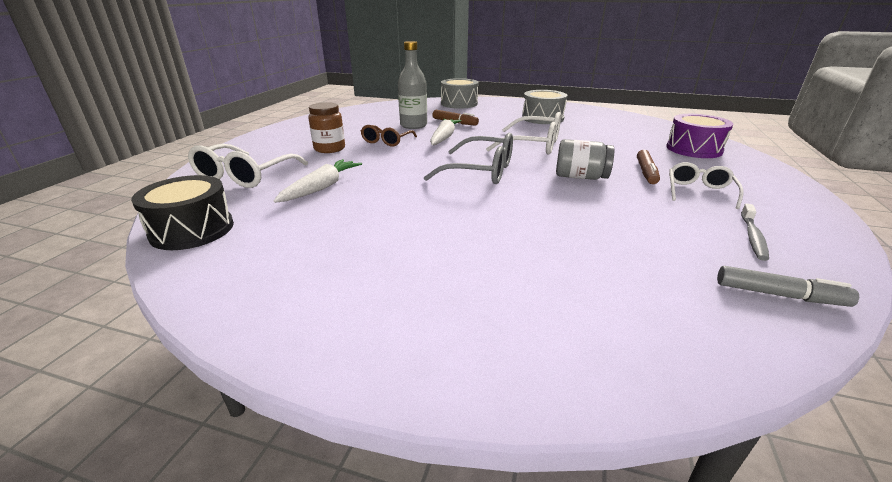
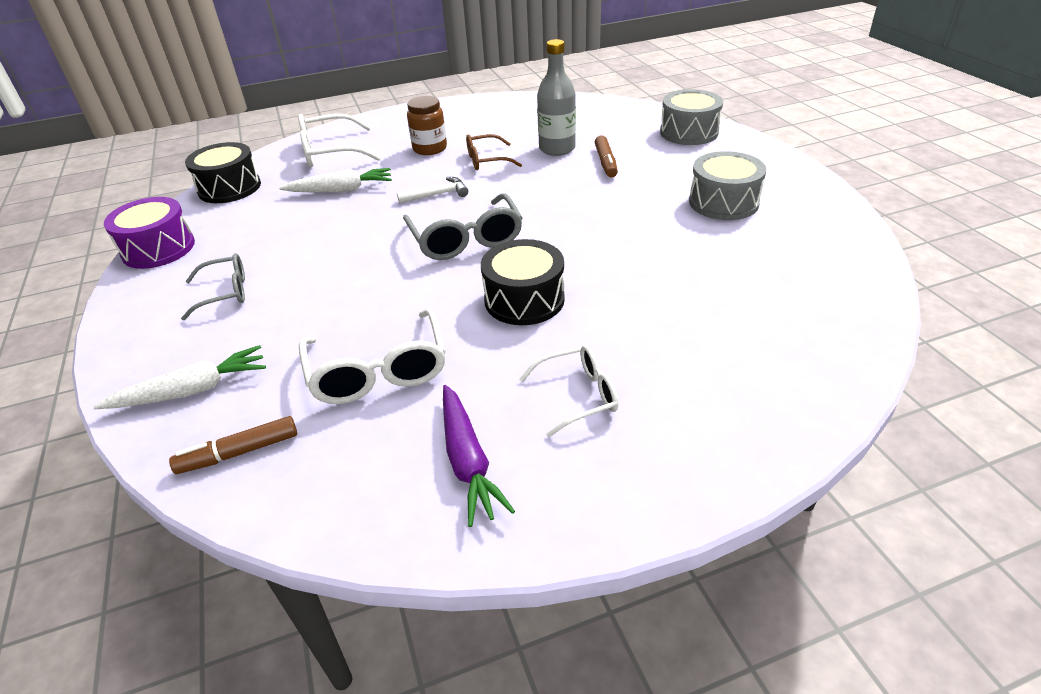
camera: 55 degrees right, 10 degrees up
white carrot [430,119,462,145] -> white carrot moved to [93,345,266,409]
white glasses [486,112,561,155] -> white glasses moved to [299,309,446,404]
grey jar [556,139,614,180] -> black drum [481,239,565,325]
brown marker [637,150,660,184] -> brown marker moved to [169,416,297,474]
purple drum [666,114,733,158] -> purple drum moved to [104,197,195,269]
grey marker [717,266,859,307] -> none
grey toothbrush [741,204,769,261] -> purple carrot [443,385,515,527]
none -> grey glasses [181,253,245,320]
none -> white hammer [397,177,468,204]

